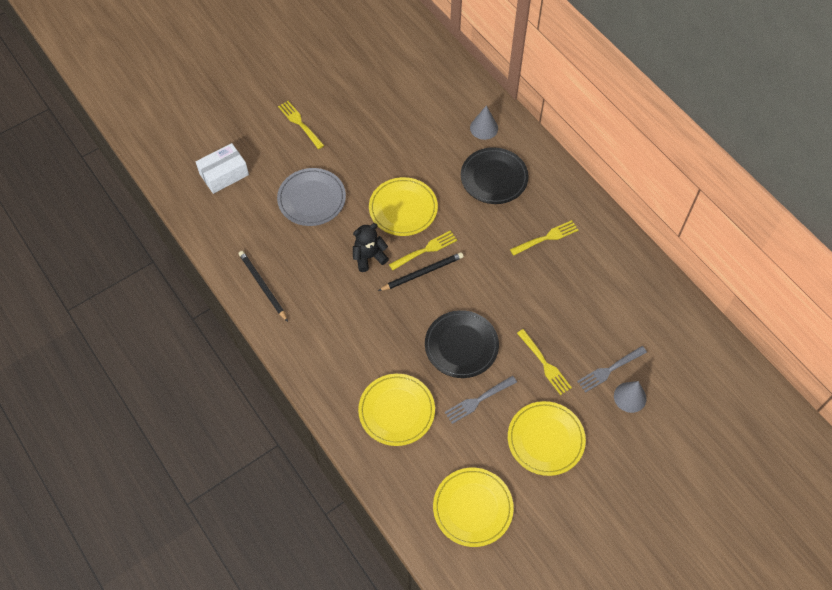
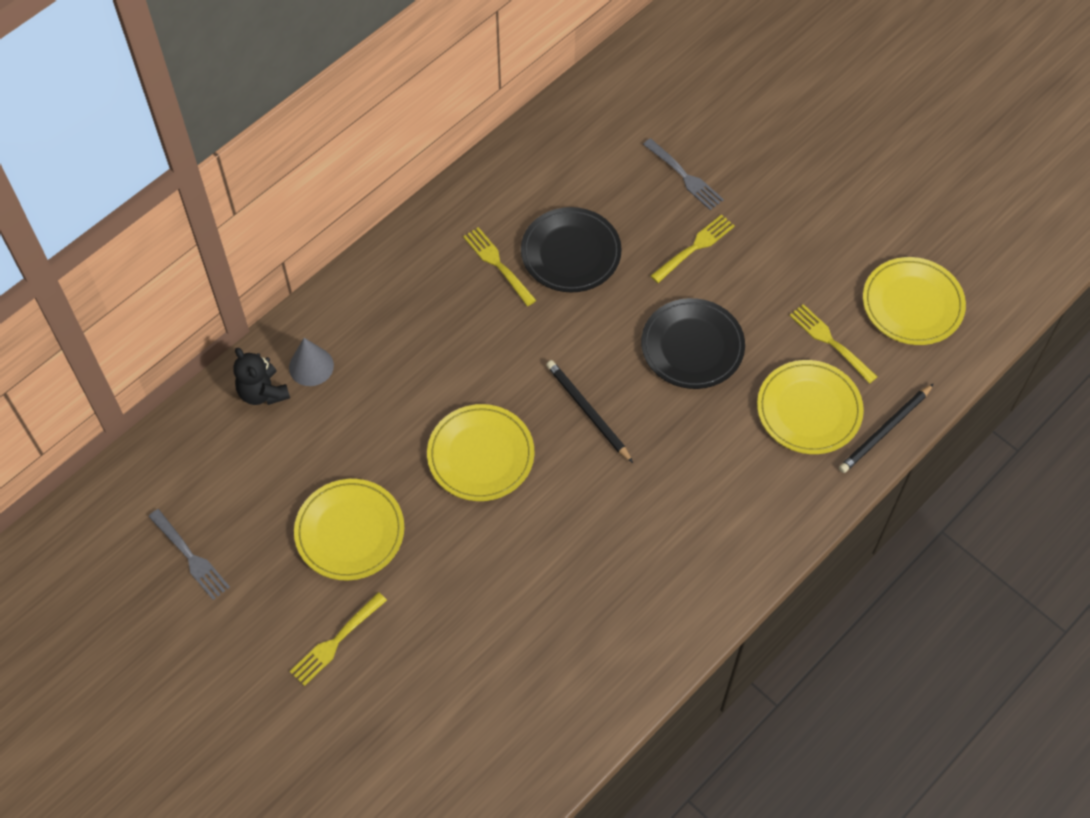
camera: 100 degrees left, 0 degrees up
white box [196,143,249,194] -> none
black pencil [239,251,288,322] -> black pencil moved to [839,383,934,473]
grey plate [277,168,346,226] -> none
black teddy bear [353,223,389,272] -> black teddy bear moved to [233,348,290,405]
yellow fork [389,230,457,270] -> yellow fork moved to [789,304,878,384]
grey fork [445,376,517,424] -> grey fork moved to [148,509,230,600]
black plate [461,147,529,204] -> black plate moved to [521,207,622,292]
yellow plate [508,401,586,476] -> yellow plate moved to [294,479,404,581]
grey cone [614,381,647,413] -> none

